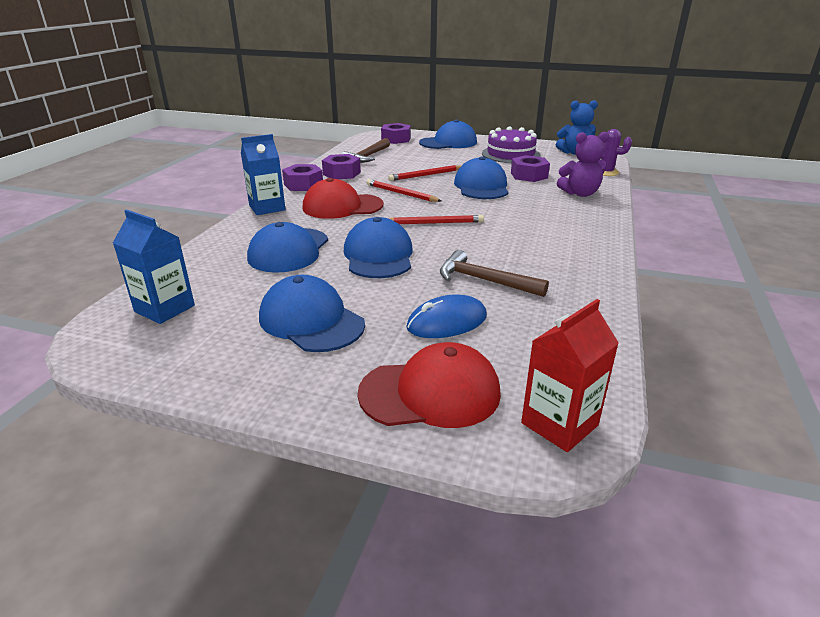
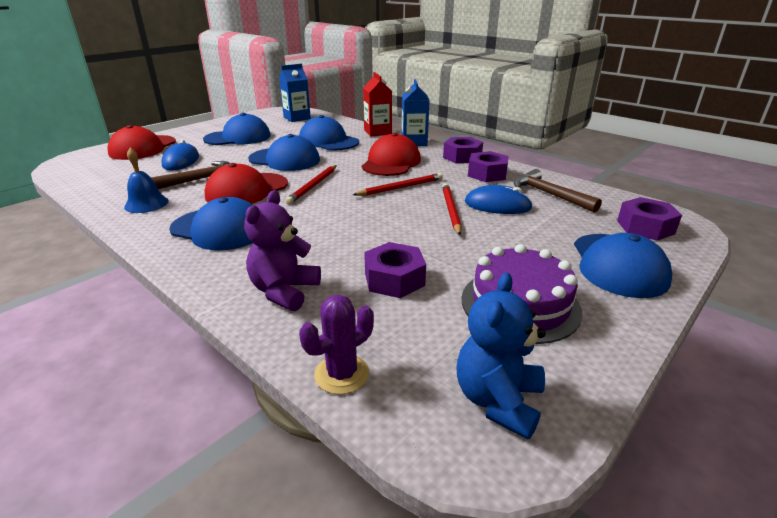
camera: 115 degrees right, 0 degrees up
blue cap [454,156,509,199] -> blue cap moved to [169,197,252,250]
red carton [521,299,619,452] -> red carton moved to [363,72,392,136]
none -> blue bell [124,148,169,213]
none -> red cap [204,163,288,204]
none -> blue mouse [465,185,533,214]

